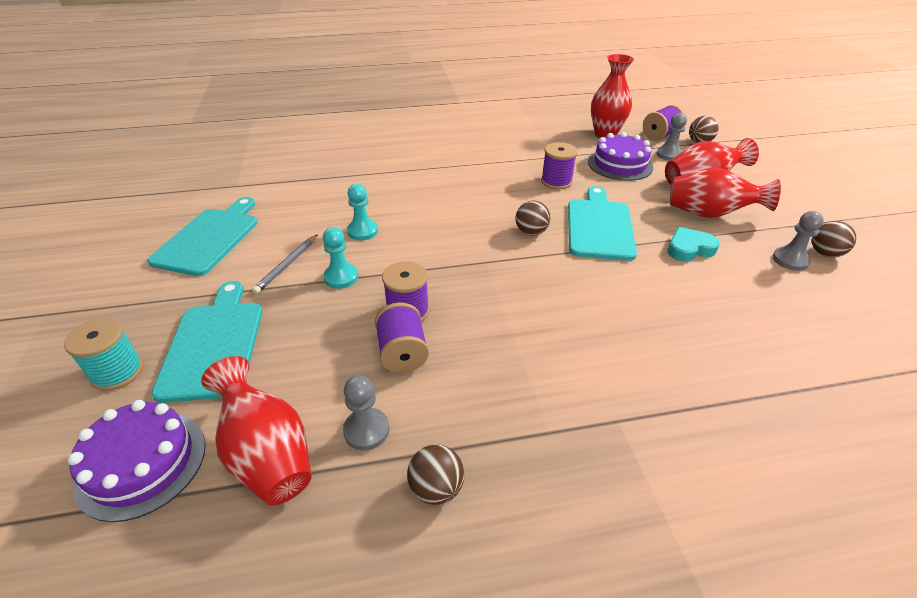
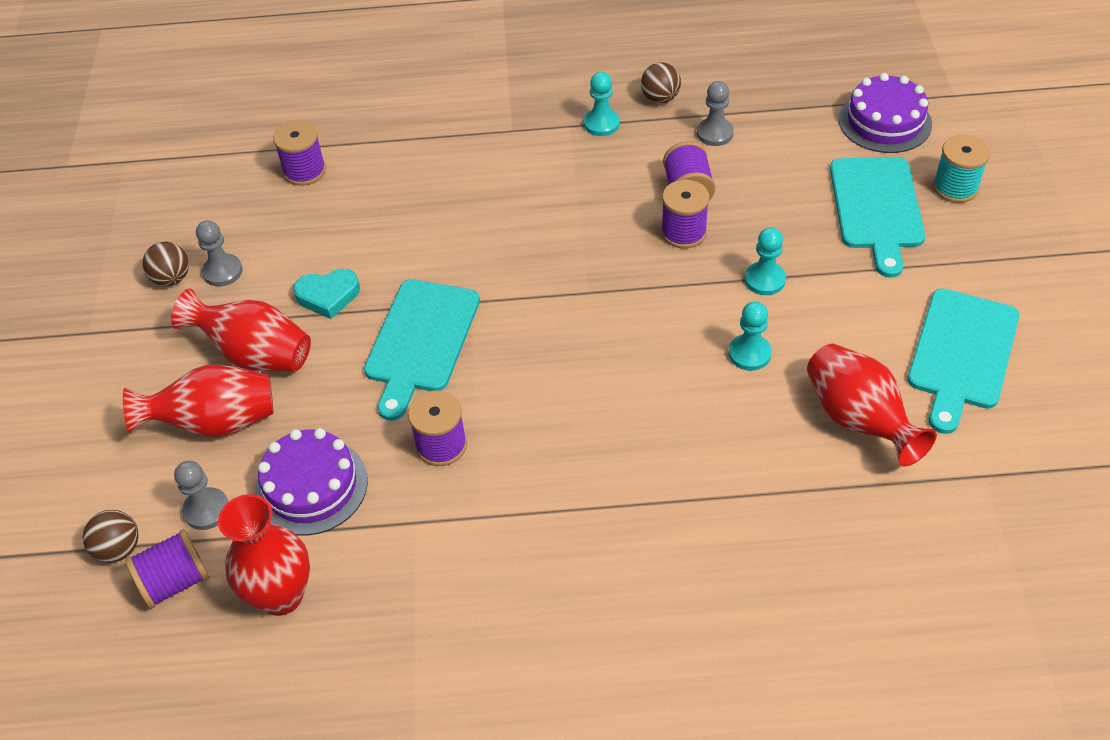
camera: 170 degrees left, 10 degrees up
red vase [201,356,311,506] -> red vase moved to [807,344,937,467]
grey pencil [252,235,317,294] -> none
brown ball [515,201,551,236] -> none
none -> purple spool [273,120,326,186]
none -> turquoise pawn [584,72,620,136]

